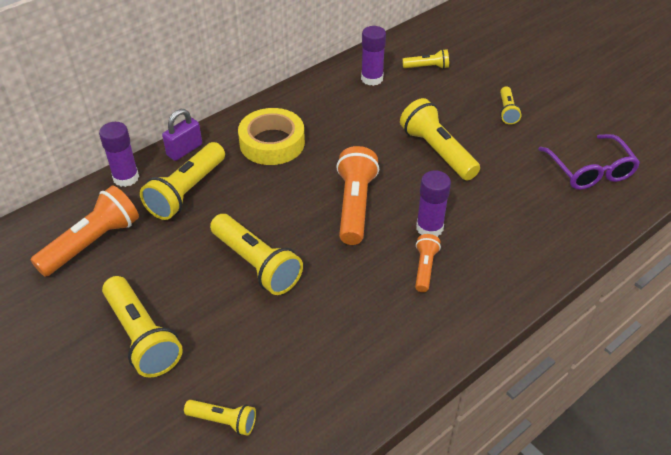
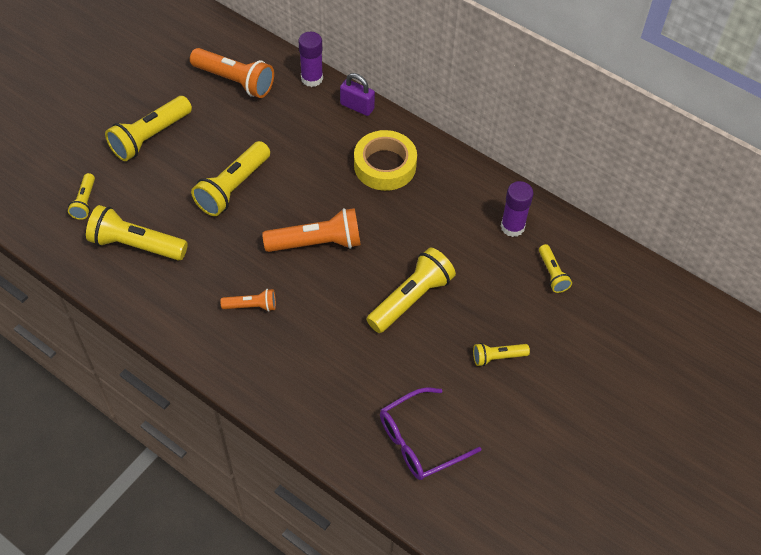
camera: 75 degrees right, 10 degrees up
yellow flashlight [140,142,225,220] -> yellow flashlight moved to [86,205,188,261]
purple glue stick [416,171,451,237] -> none

